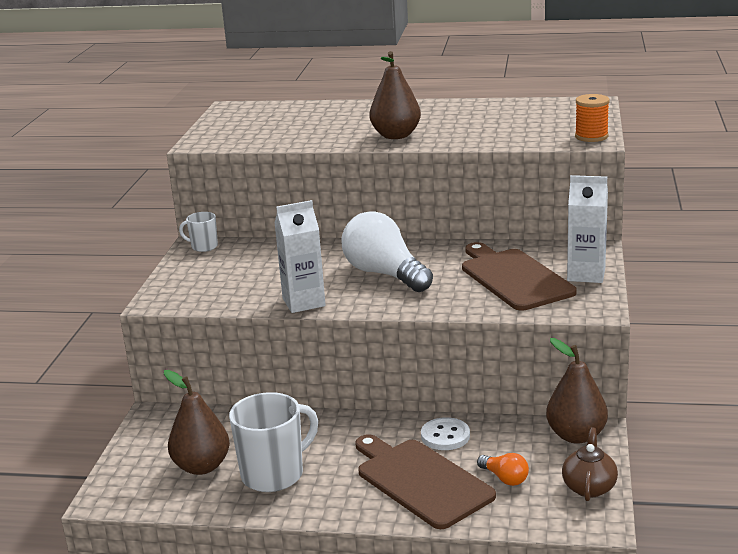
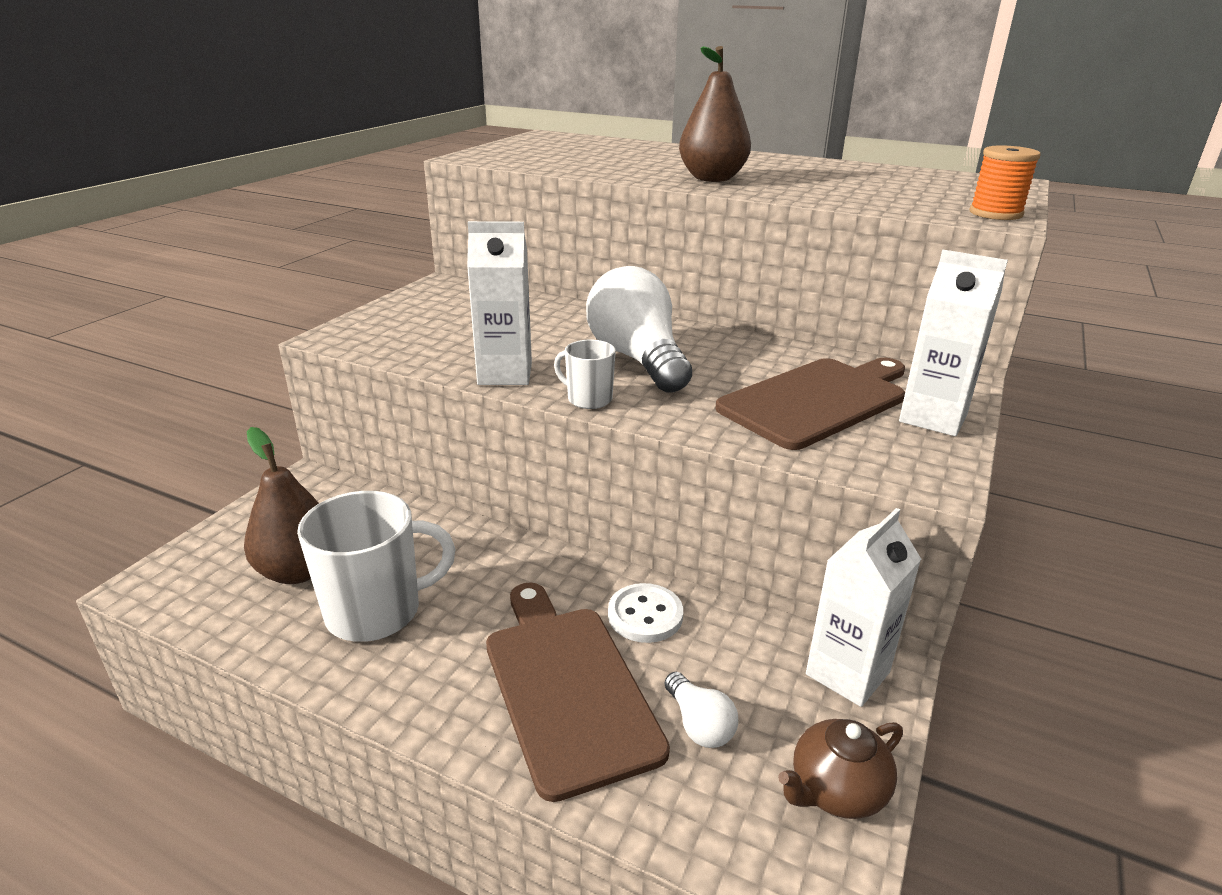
camera: 15 degrees right, 5 degrees up
white mug [179,212,218,252] -> white mug moved to [554,340,616,409]
brown cutting board [462,242,577,311] -> brown cutting board turned 60 degrees clockwise [715,358,905,450]
orange light bulb [477,453,529,486] -> white light bulb [665,672,738,748]
brown pear [546,338,608,444] -> white carton [806,508,921,707]
brown teapot [562,427,618,501] -> brown teapot turned 150 degrees counterclockwise [778,719,903,819]

